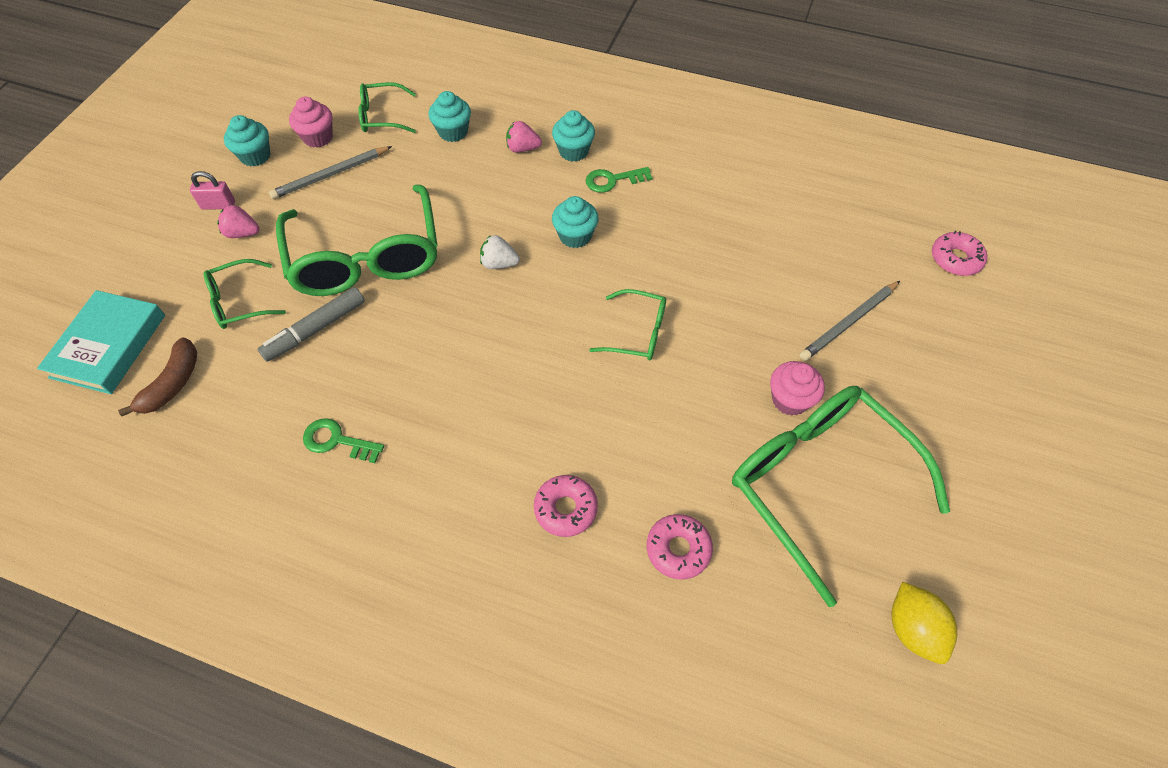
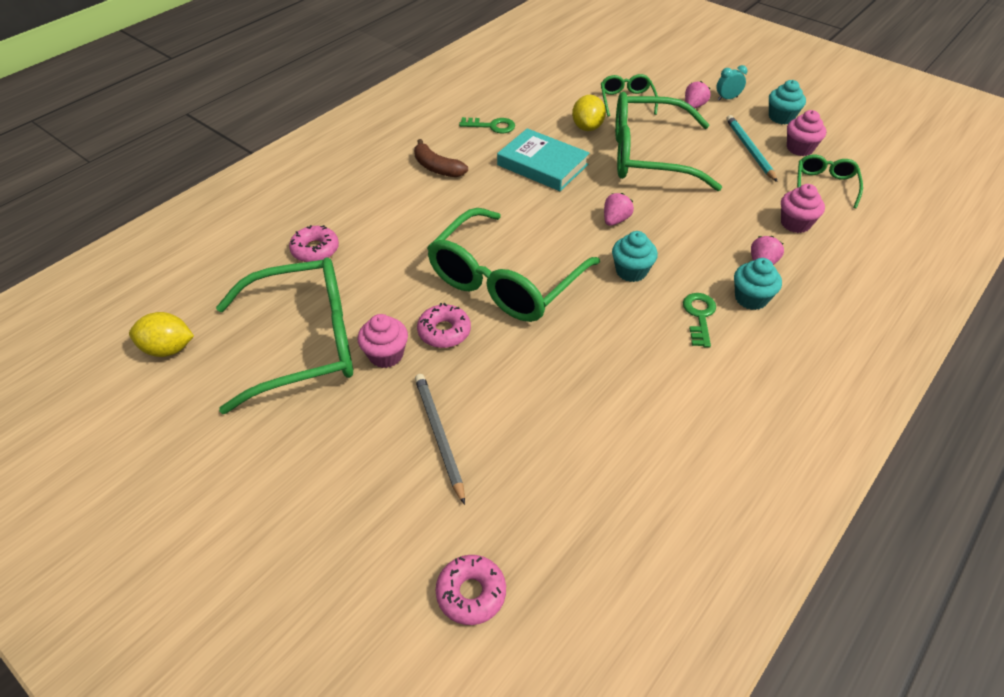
camera: 110 degrees right, 10 degrees down
turquoise book [37,290,165,394] -> turquoise book moved to [497,128,590,191]
brown banana [118,338,197,416] -> brown banana moved to [414,139,468,177]
pink padlock [190,171,235,210] -> turquoise clock [717,65,747,100]
grey marker [258,287,365,362] -> yellow lemon [572,95,606,131]
grey pencil [269,146,392,199] -> turquoise pencil [726,115,777,182]
green key [303,418,384,463] -> green key turned 60 degrees clockwise [459,117,515,133]
turquoise cupcake [428,91,471,142] -> pink cupcake [781,184,825,233]
white strawberry [480,235,520,269] -> pink strawberry [604,193,634,226]
pink donut [534,475,598,537] -> pink donut moved to [417,303,471,348]
green glasses [589,289,666,360] -> green glasses [427,208,600,322], size x2.07

